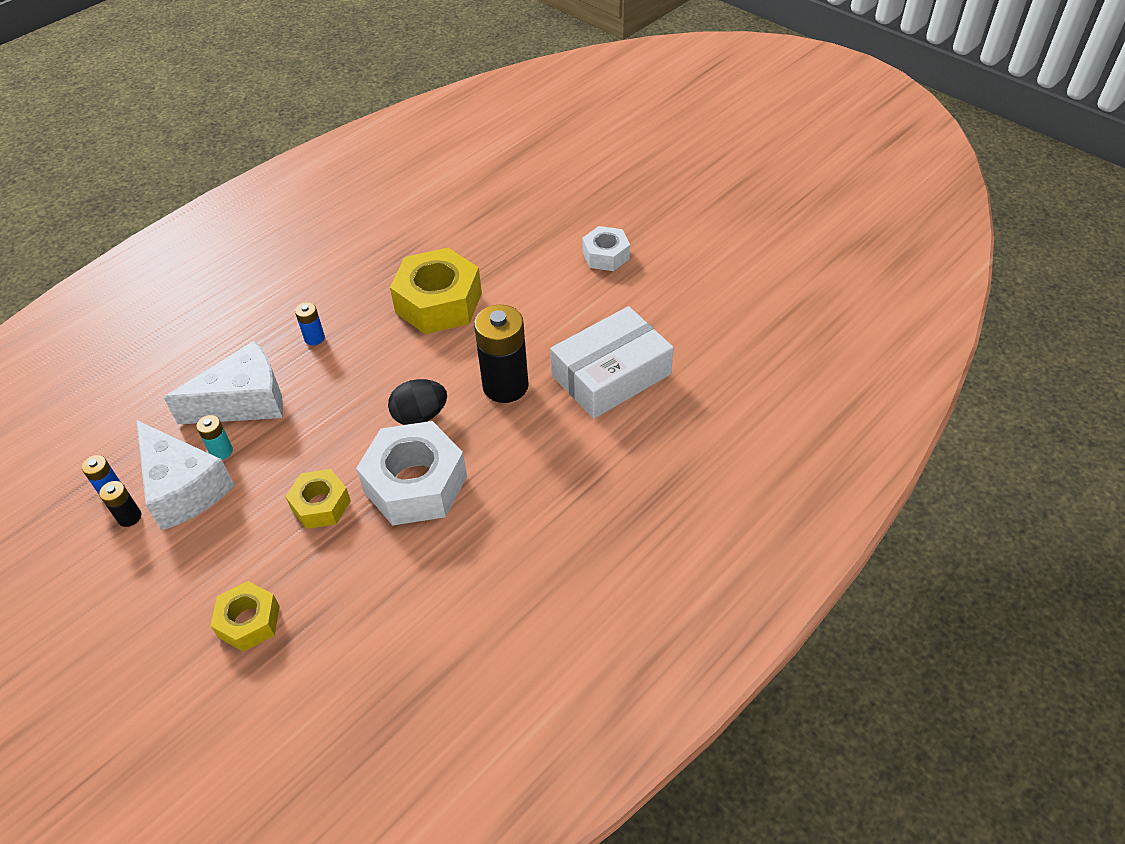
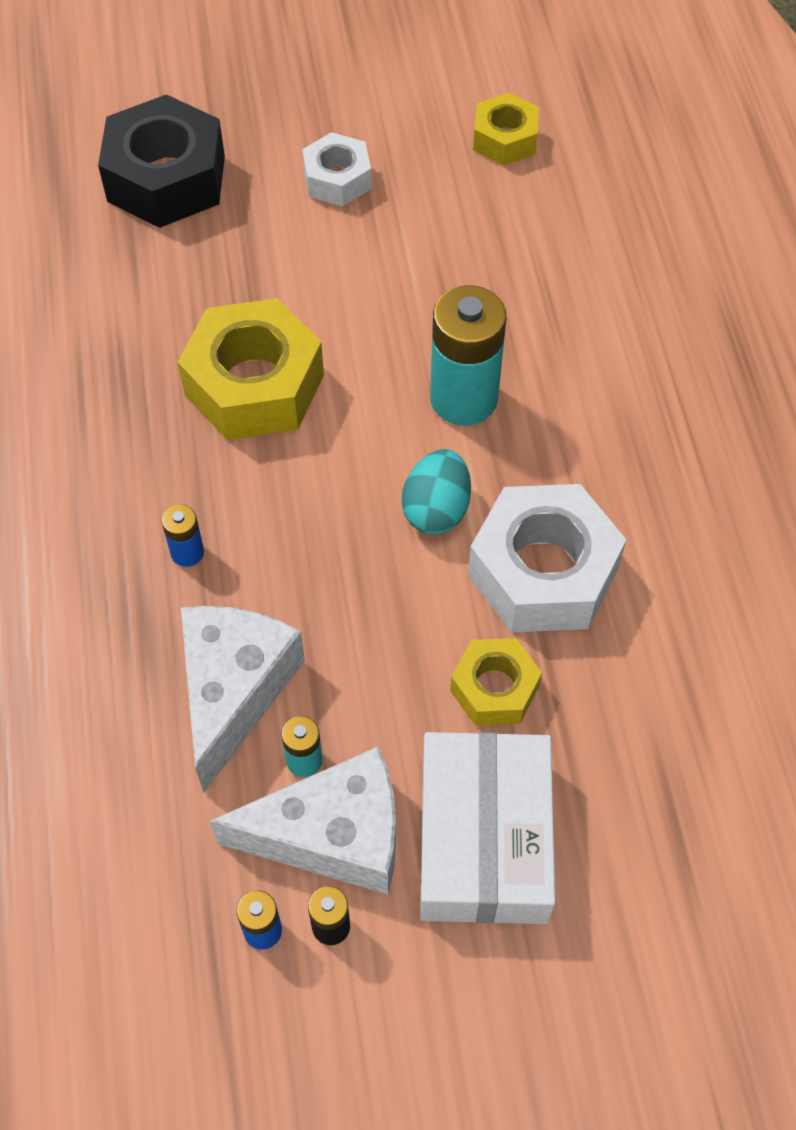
camera: 55 degrees left, 10 degrees up
yellow nut [210,581,280,652] -> yellow nut moved to [473,93,539,166]
black egg [388,379,447,425] -> turquoise egg [402,449,471,534]
black battery [474,305,529,403] -> turquoise battery [430,285,506,426]
white box [550,306,674,419] -> white box moved to [420,732,556,924]
none -> black nut [98,94,225,228]

